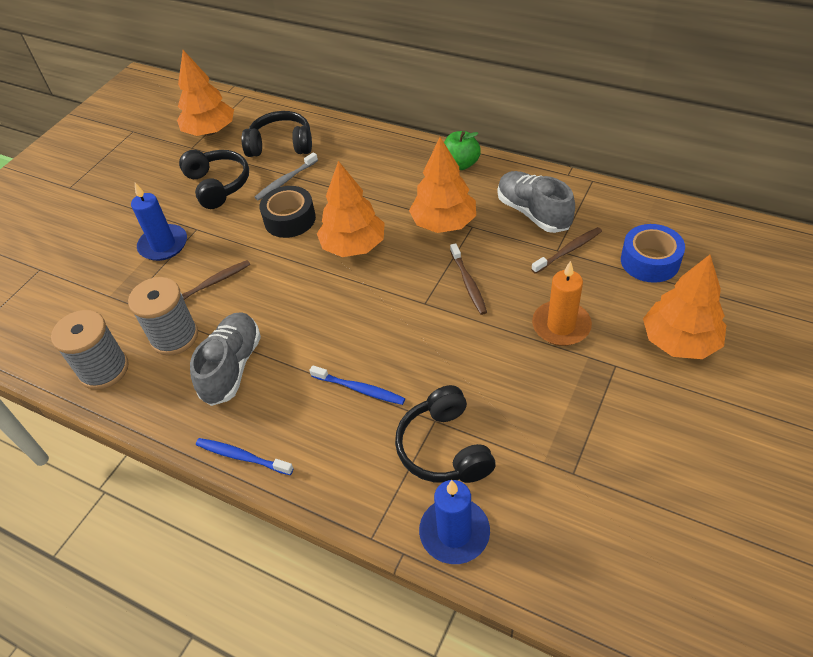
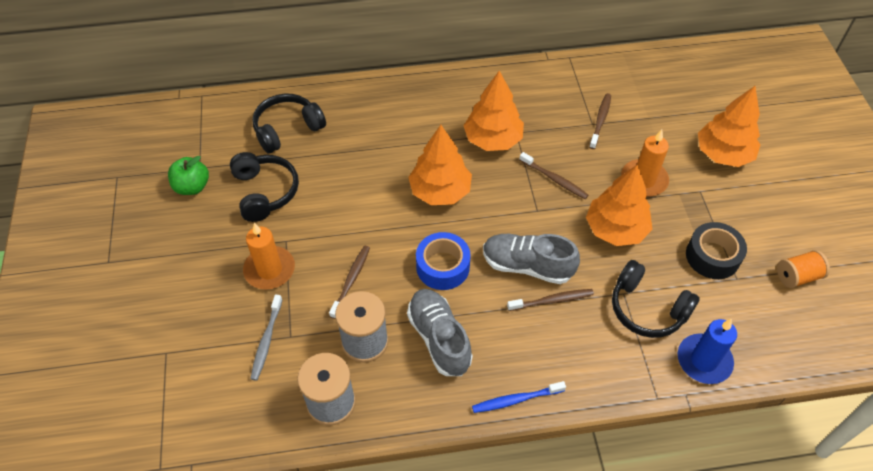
camera: 40 degrees left, 5 degrees up
blue candle [131,183,187,261] -> orange candle [243,223,295,290]
orange tree [177,50,234,136] -> orange tree moved to [586,164,653,246]
black headphones [179,150,249,209] -> black headphones turned 45 degrees clockwise [230,152,299,222]
grey toothbrush [255,152,318,200] -> grey toothbrush moved to [250,294,283,381]
black tape [259,186,316,238] -> black tape moved to [686,222,747,279]
blue toothbrush [309,365,405,405] -> brown toothbrush [507,289,594,311]
green apple [444,131,481,170] -> green apple moved to [168,156,209,195]
grey shoe [498,171,575,233] -> grey shoe moved to [483,234,580,284]
blue tape [621,224,685,283] -> blue tape moved to [416,232,471,290]
none -> orange spool [777,250,830,288]

